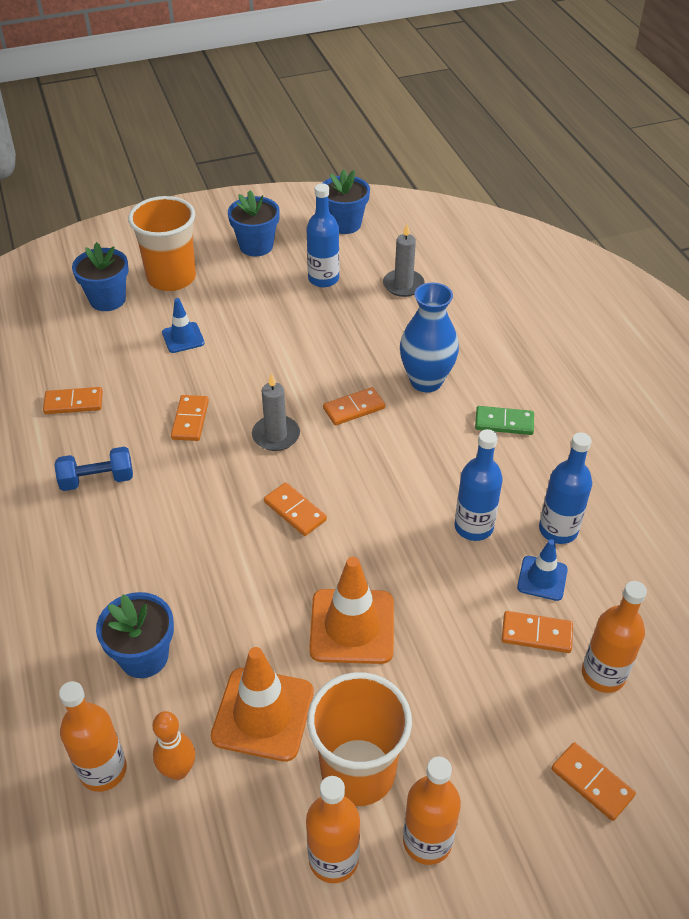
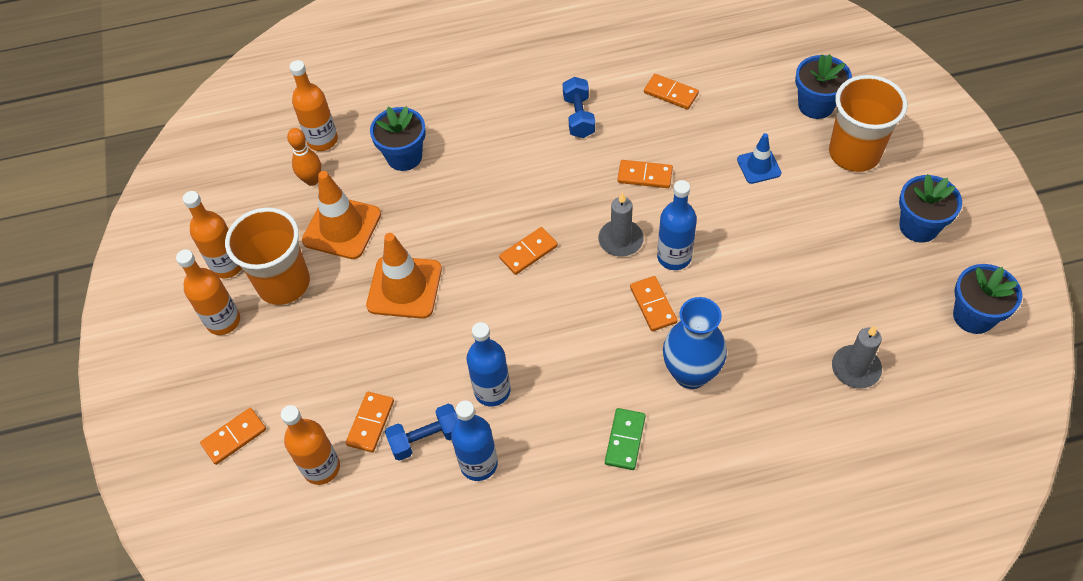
camera: 100 degrees right, 10 degrees up
orange domino [43,387,103,414] -> orange domino turned 60 degrees counterclockwise [644,74,699,110]
blue bottle [306,184,339,287] -> blue bottle moved to [657,180,697,270]
blue traffic cone [517,539,568,601] -> blue dumbbell [385,404,458,461]

